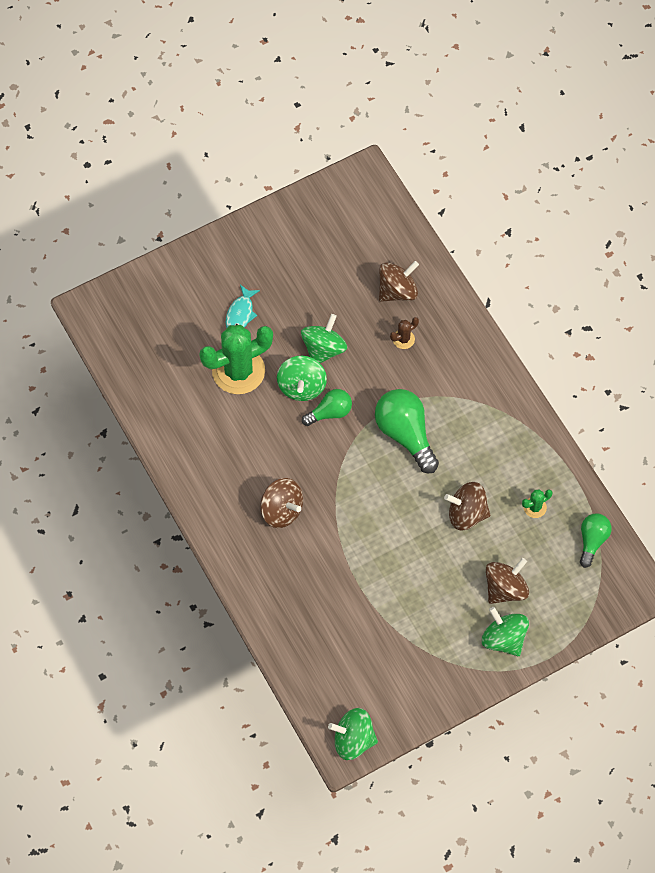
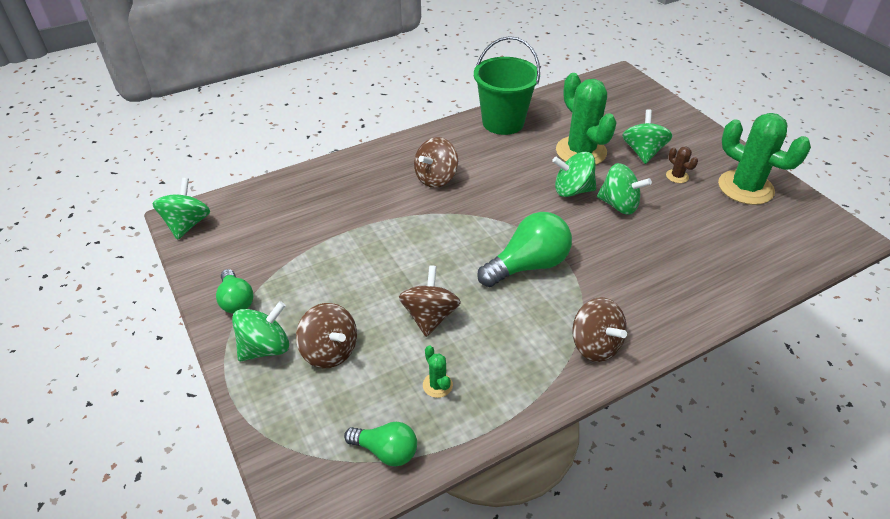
camera: 90 degrees right, 20 degrees down
turquoise fish [226,285,260,328] -> green spinning top [622,109,673,164]
green light bulb [302,389,352,426] -> green light bulb moved to [216,269,254,314]
brown spinning top [379,261,419,302] -> brown spinning top moved to [572,297,627,362]
brown cactus [390,317,419,349] -> brown cactus moved to [666,146,698,183]
none -> green bucket [474,36,540,135]
none -> green cactus [718,113,811,205]

